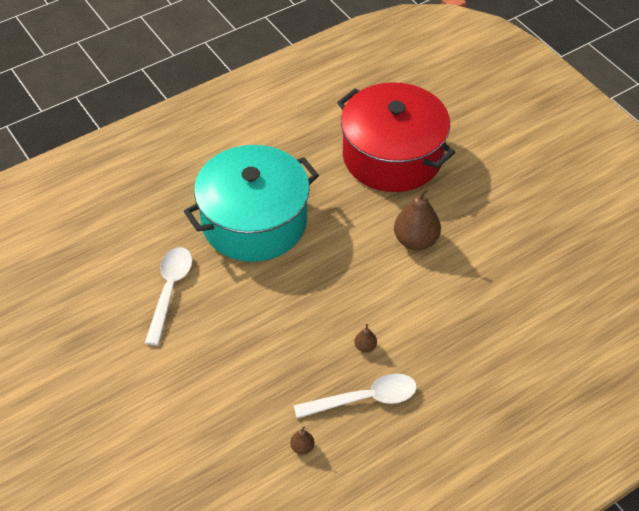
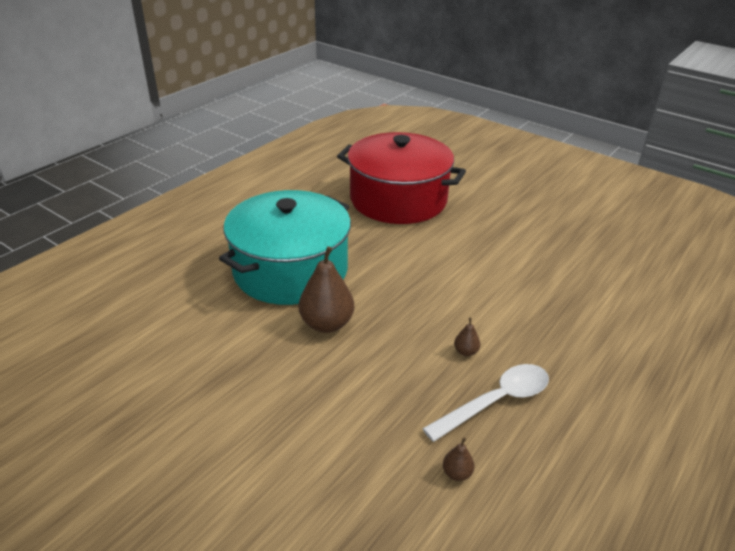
camera: 20 degrees left, 15 degrees down
white spoon [145,247,192,346] -> none
brown pear [394,187,441,250] -> brown pear moved to [299,246,354,333]

